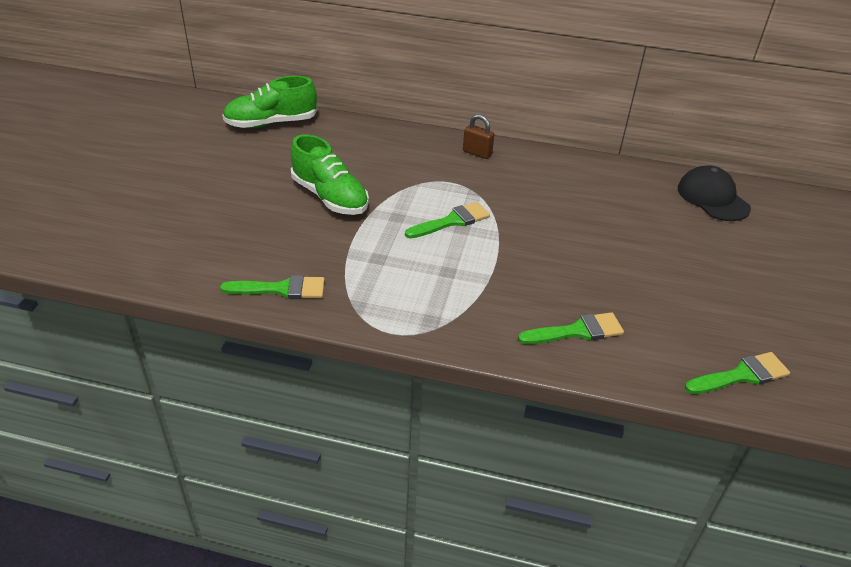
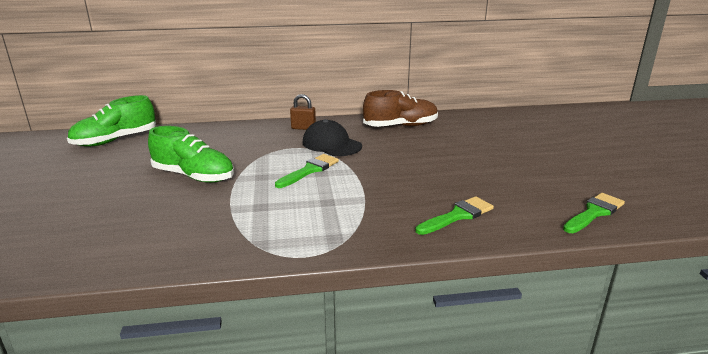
camera: 20 degrees left, 15 degrees down
green brush [220,275,325,299] -> none
black cap [678,165,751,221] -> black cap moved to [303,119,362,156]
none -> brown shoe [363,90,438,127]

